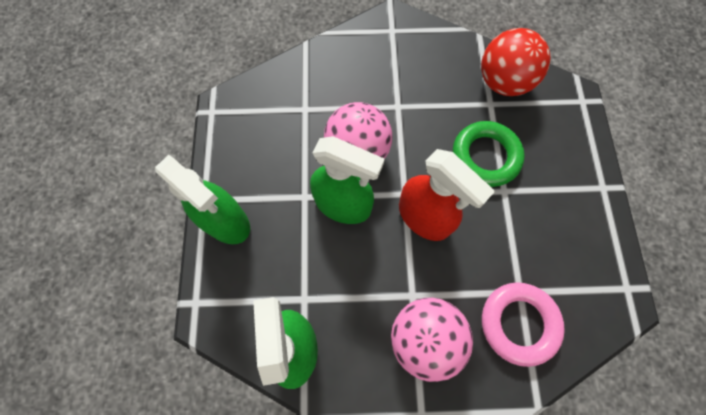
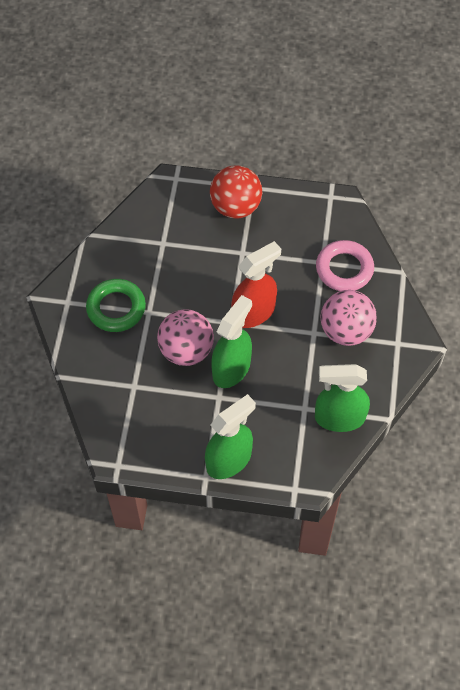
camera: 80 degrees left, 10 degrees down
green ring [453,121,525,187] -> green ring moved to [86,279,146,332]
red ball [481,28,551,96] -> red ball moved to [210,166,262,219]

